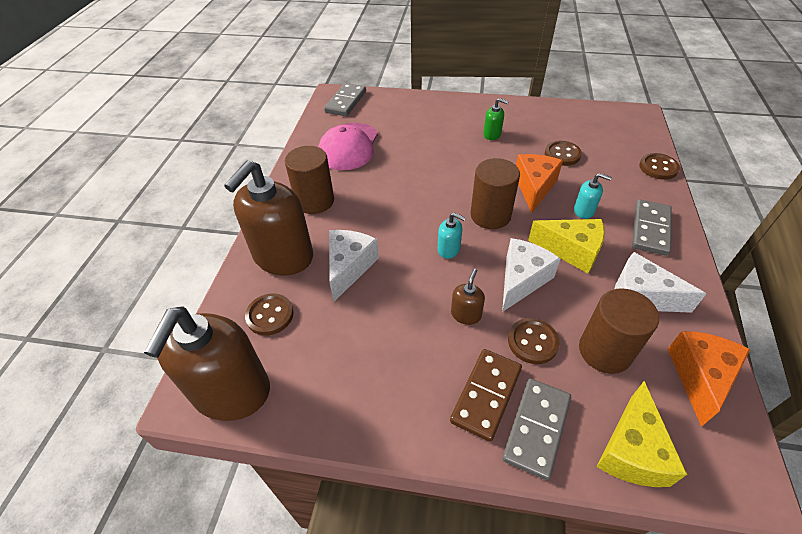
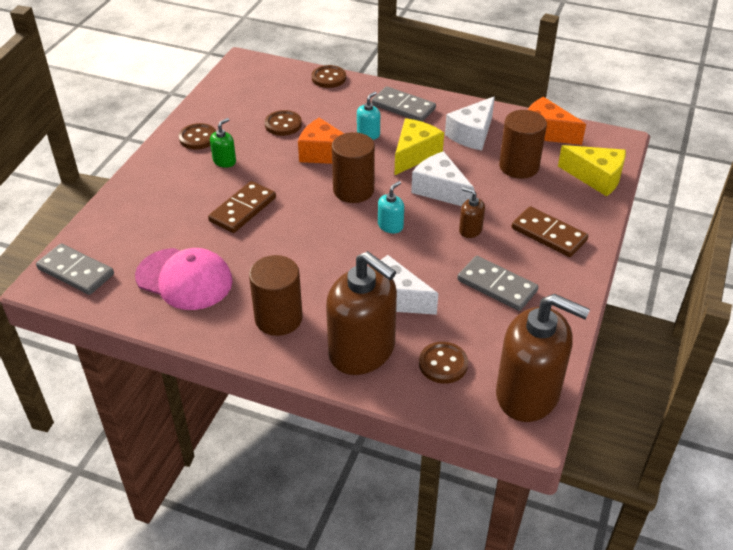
camera: 80 degrees left, 5 degrees down
grey domino [502,379,571,480] -> grey domino moved to [457,256,538,311]
brown button [508,318,560,364] -> brown button moved to [179,123,216,150]
none -> brown domino [208,181,276,233]

